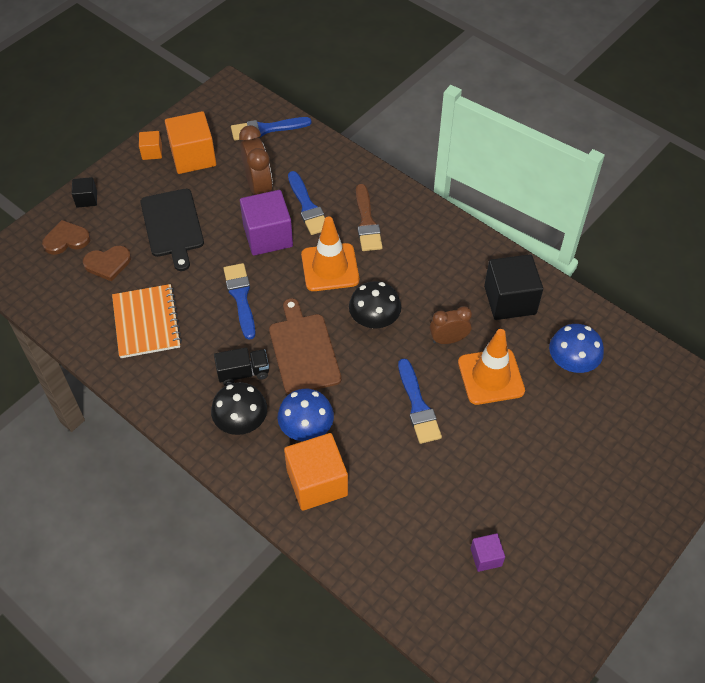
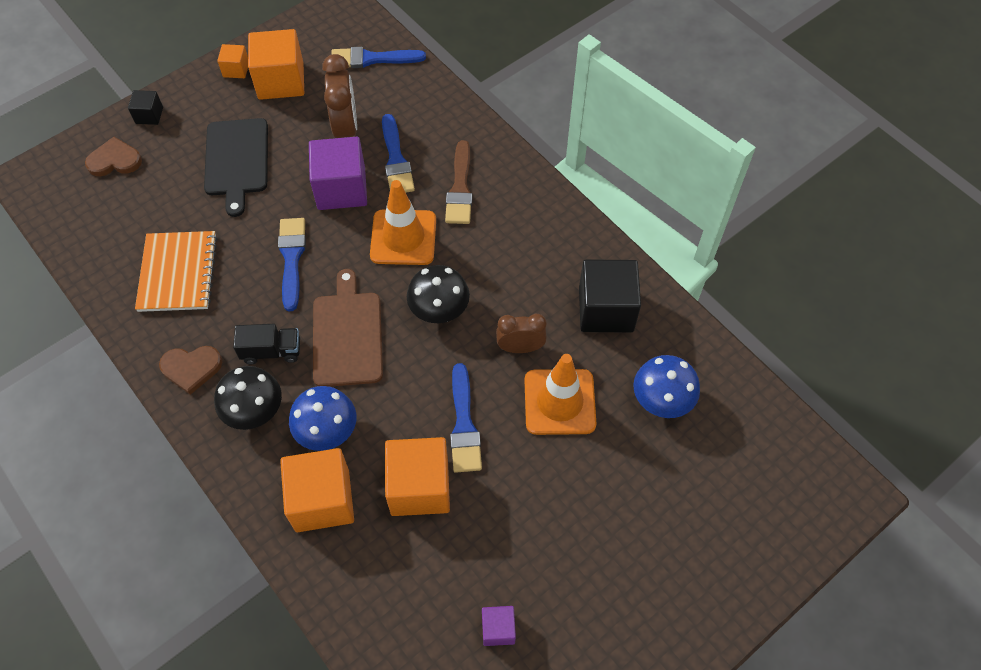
camera: 10 degrees right, 5 degrees up
brown heart [83,246,131,281] -> brown heart moved to [159,346,222,395]
none -> orange cube [385,437,450,516]

